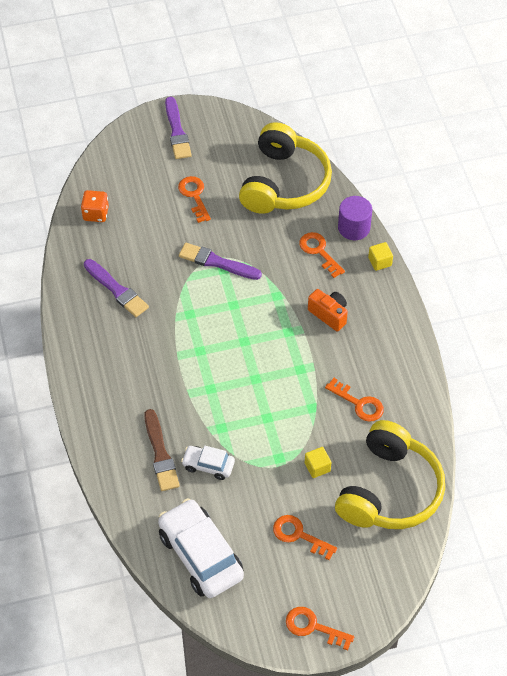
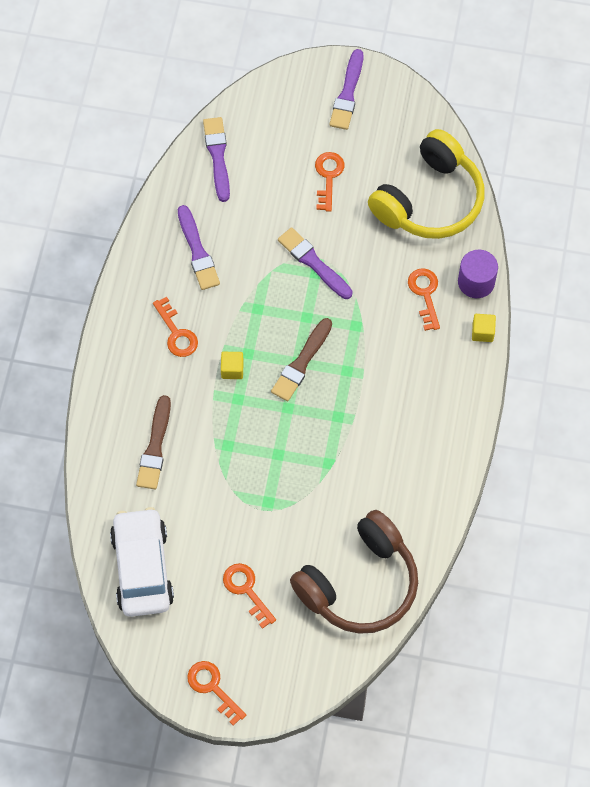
camera: 25 degrees right, 10 degrees up
orange dice [81,190,109,222] -> purple brush [203,117,230,202]
white car [181,446,235,480] -> none
yellow cube [305,447,331,478] -> yellow cube moved to [221,352,244,379]
orange camera [308,289,348,331] -> none
orange key [325,378,384,422] -> orange key moved to [153,297,198,357]
yellow headphones [335,420,445,529] -> brown headphones [290,510,418,634]
none -> brown brush [271,318,332,401]

